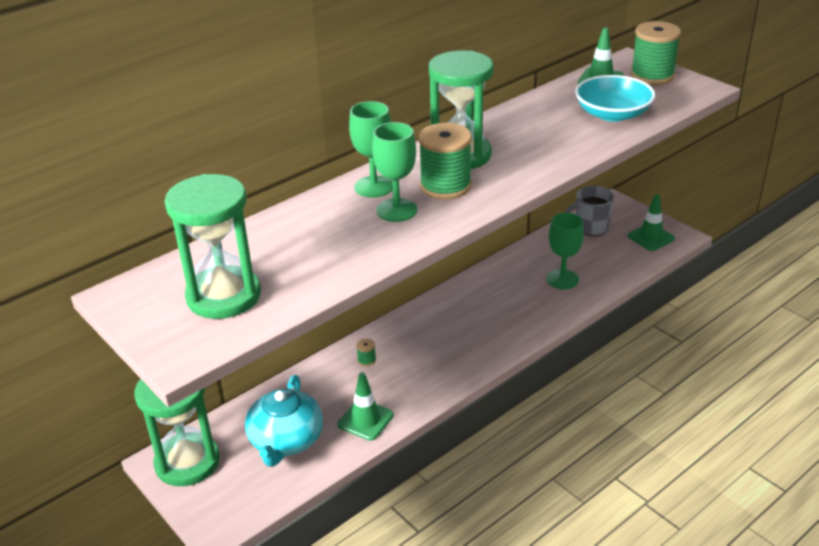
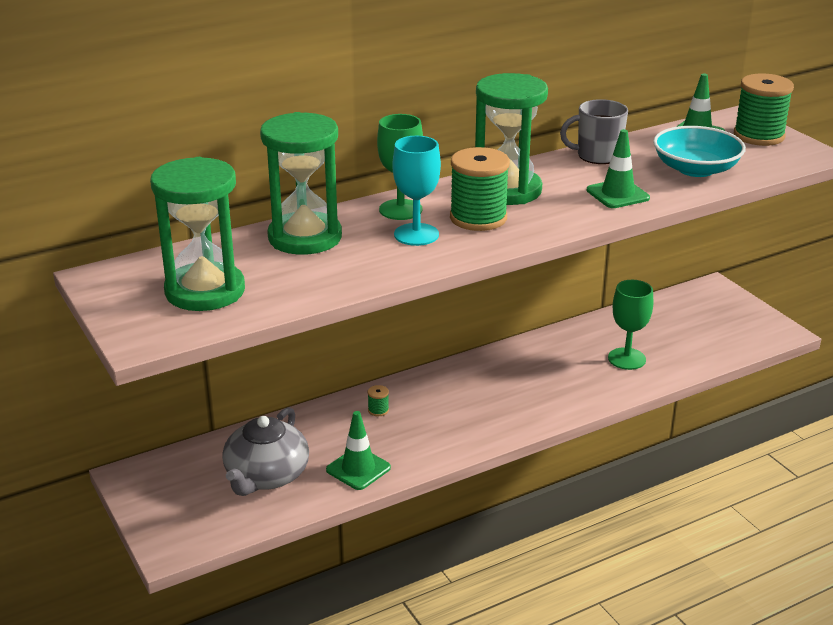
camera: 10 degrees right, 5 degrees down
green hourglass [134,379,220,486] -> green hourglass moved to [260,112,342,255]
turquoise teapot [245,375,323,467] -> grey teapot [222,407,309,496]
green goblet [372,122,417,222] -> turquoise goblet [392,136,441,246]
grey mug [565,186,614,236] -> grey mug moved to [560,99,628,164]
green traffic cone [628,194,675,251] -> green traffic cone moved to [587,129,650,208]

